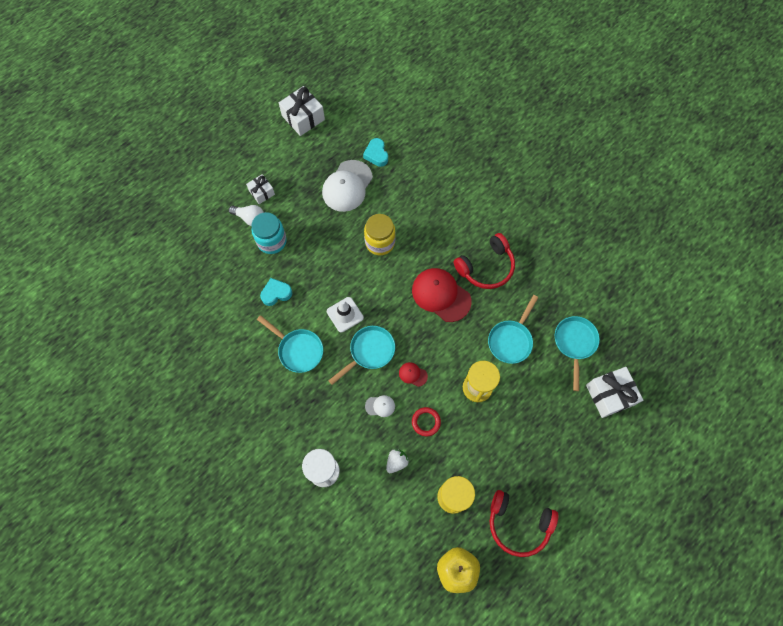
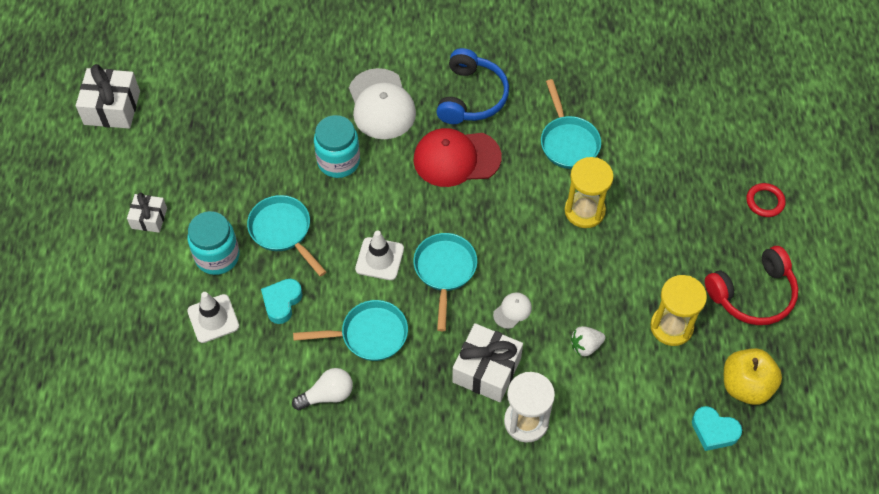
camera: 45 degrees left, 10 degrees down
white light bulb [229,205,264,226] -> white light bulb moved to [292,368,353,410]
white cap [322,160,373,212] -> white cap moved to [349,68,416,139]
turquoise heart [363,138,388,167] -> turquoise heart moved to [692,406,742,451]
yellow jar [364,214,396,255] -> turquoise jar [314,115,360,178]
white strawberry [386,449,409,473] -> white strawberry turned 105 degrees counterclockwise [571,326,605,356]
red cap [399,362,428,387] -> none
red ring [412,407,441,436] -> red ring moved to [746,183,786,217]
red headphones [454,233,515,289] -> blue headphones [436,48,509,124]
turquoise pan [555,316,600,391] -> turquoise pan moved to [247,195,326,277]
white gift [586,367,643,418] -> white gift moved to [452,323,523,402]
none -> white traffic cone [187,292,239,343]

